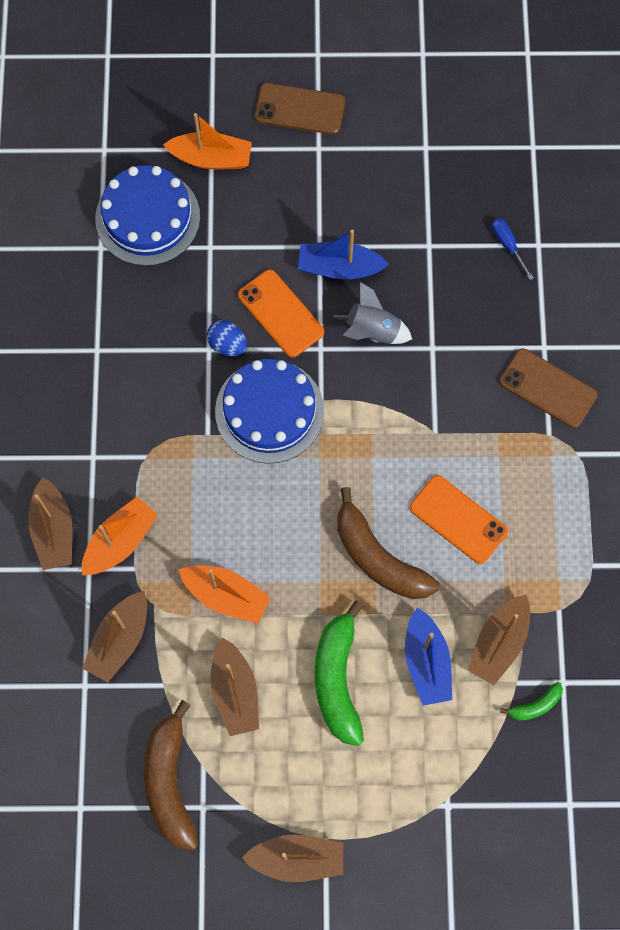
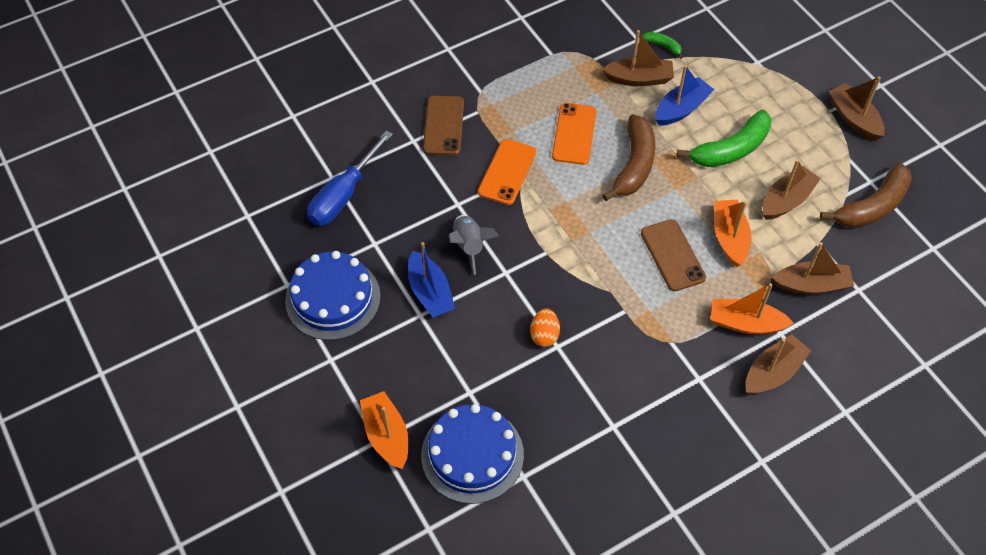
camera: 120 degrees left, 15 degrees down
blue egg [207,320,247,356] -> orange egg [530,308,560,347]
blue cake [215,359,324,464] -> blue cake moved to [285,251,381,340]
orange phone [238,269,324,358] -> orange phone moved to [478,139,536,205]
brown phone [255,83,345,135] -> brown phone moved to [641,219,706,292]
blue screwdriver [492,218,534,280] -> blue screwdriver [307,130,393,226], size x2.11

